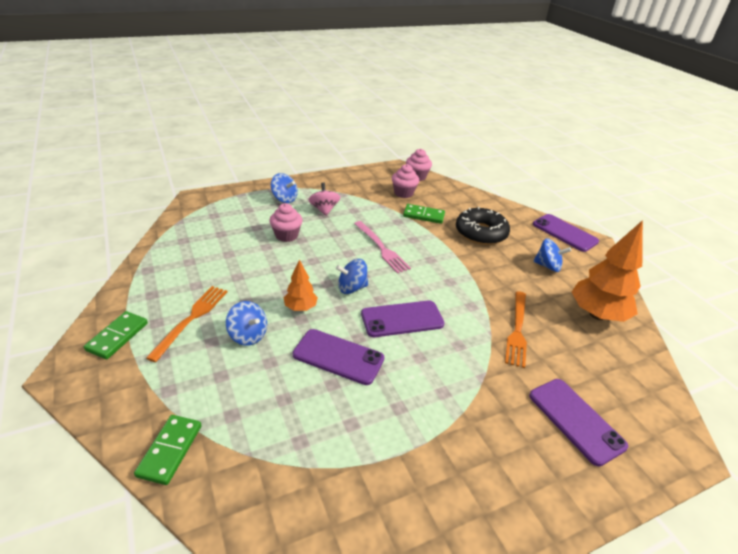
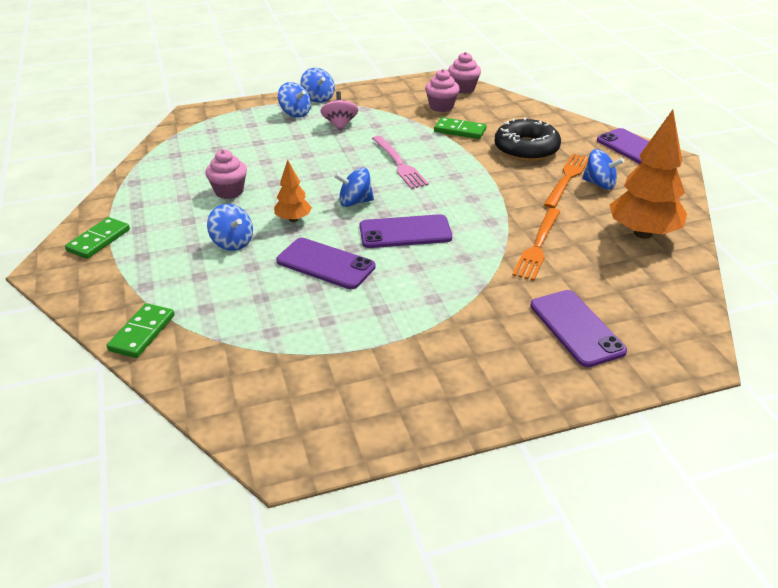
camera: 10 degrees right, 0 degrees up
orange fork [146,286,227,362] -> orange fork moved to [544,154,589,208]
pink cupcake [270,203,303,242] -> pink cupcake moved to [205,149,247,199]
none -> blue spinning top [300,68,335,103]

